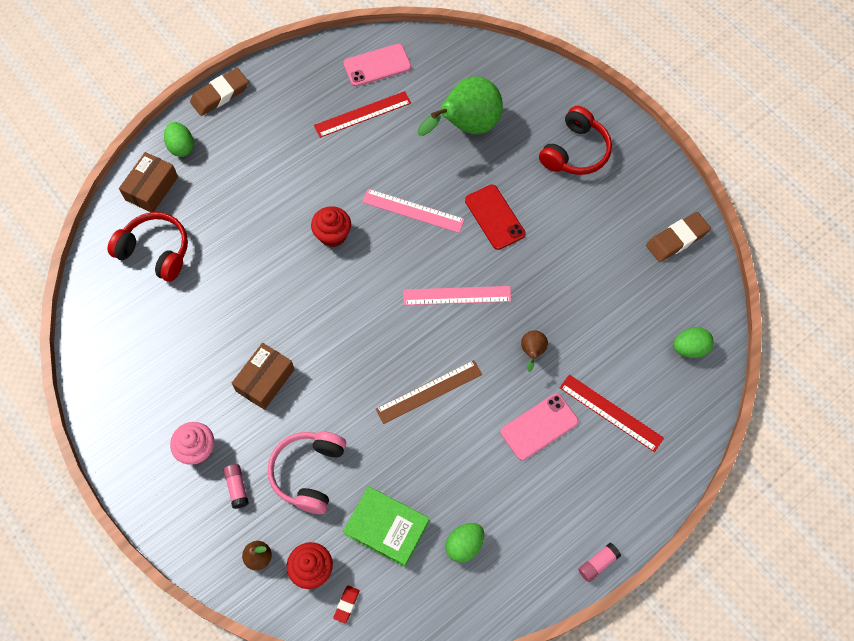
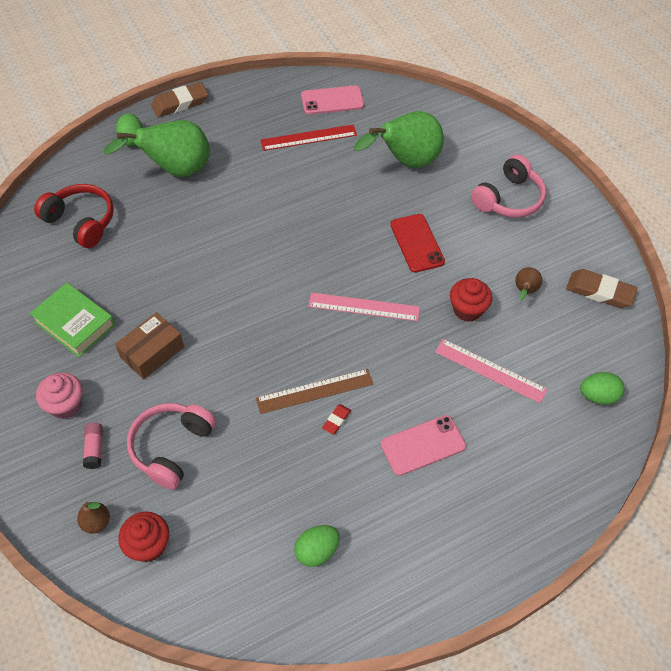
camera: 10 degrees right, 10 degrees down
brown box [119,152,178,212] -> none
red cupcake [311,206,351,247] -> red cupcake moved to [450,278,492,322]
red eraser [333,585,360,623] -> red eraser moved to [322,404,351,434]
green book [343,486,429,567] -> green book moved to [30,283,115,357]
pink ruler [362,189,465,233] -> pink ruler moved to [435,339,548,403]
brown pear [521,331,548,372] -> brown pear moved to [515,267,542,301]
red headphones [539,106,612,175] -> pink headphones [471,155,546,218]
red ruler [560,375,664,452] -> none
pink glue stick [578,543,621,582] -> none
brown eraser [646,212,711,262] -> brown eraser turned 45 degrees clockwise [566,269,638,308]
none -> green pear [103,120,210,177]

